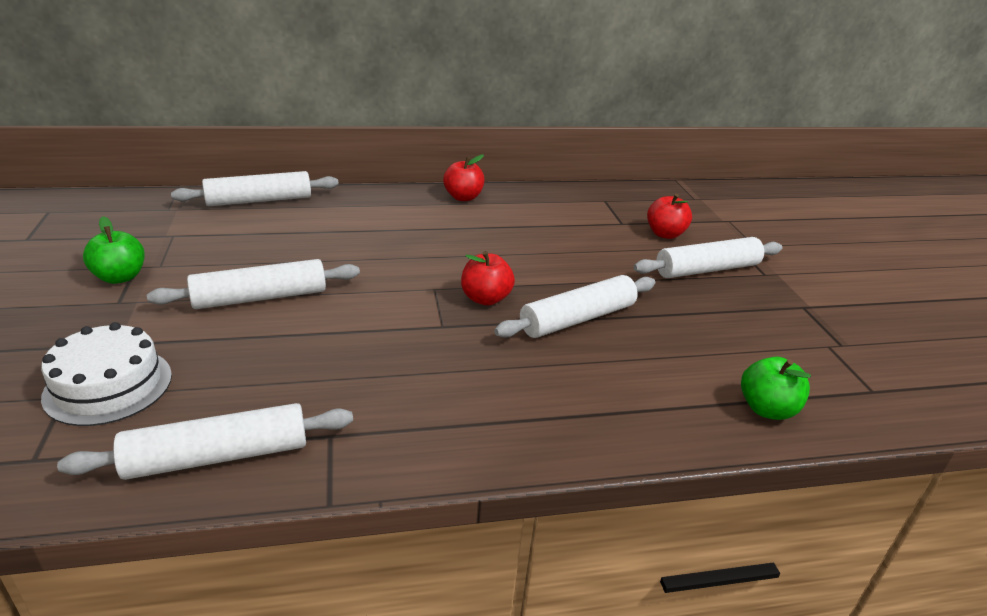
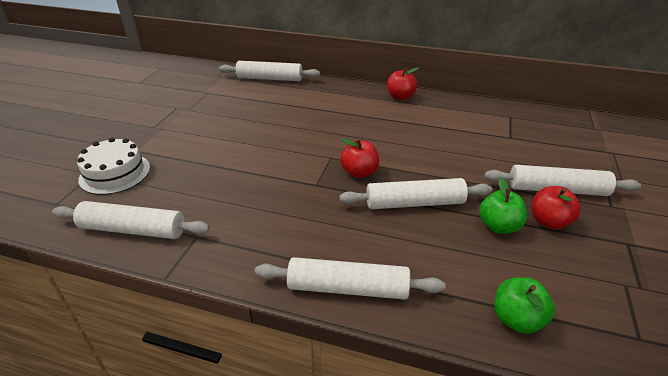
camera: 30 degrees right, 5 degrees up
green apple [83,216,145,284] -> green apple moved to [479,177,527,234]
white rolling pin [147,259,360,309] -> white rolling pin moved to [255,257,445,300]
red apple [647,194,692,239] -> red apple moved to [532,186,581,229]

